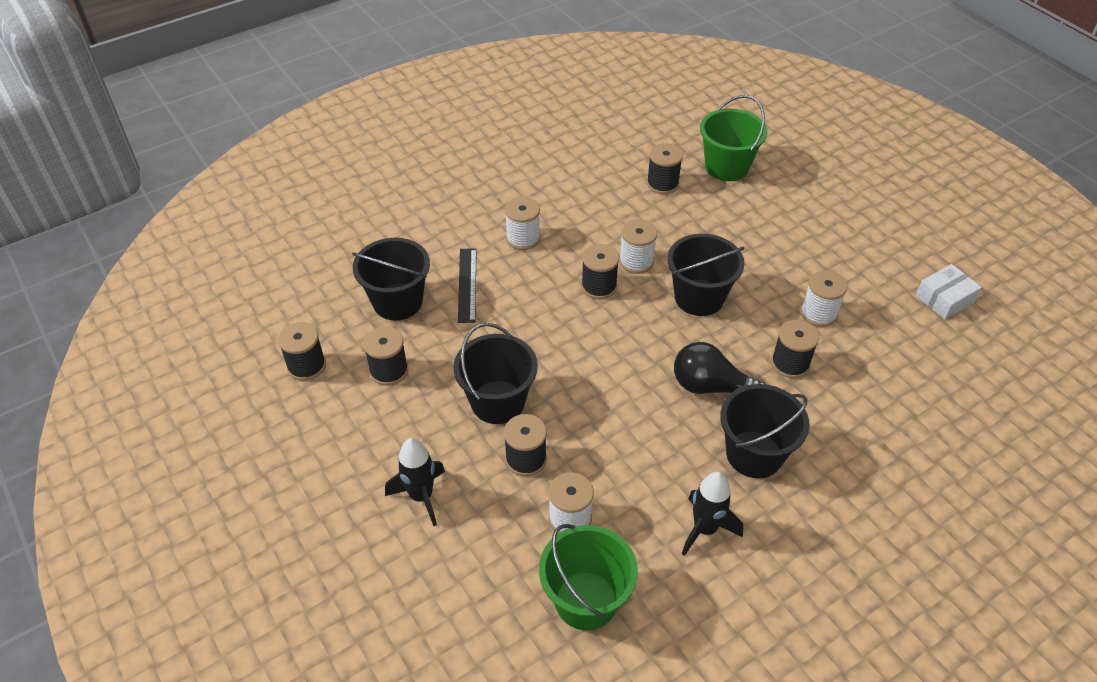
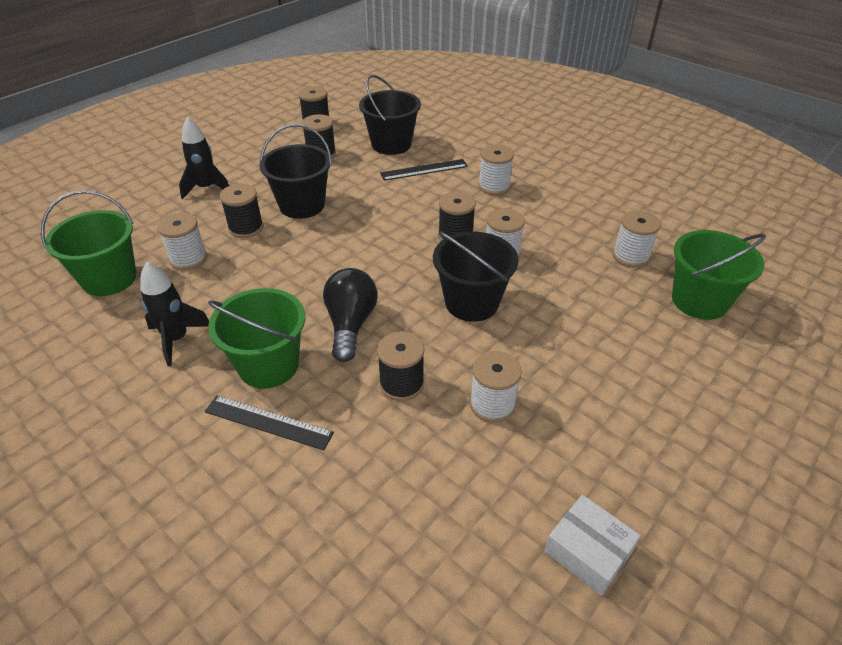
camera: 75 degrees right, 5 degrees down
black spool [647,143,683,194] -> white spool [612,210,661,268]
black bucket [720,384,810,478] -> green bucket [208,288,305,389]
none -> black ruler [204,395,334,450]

